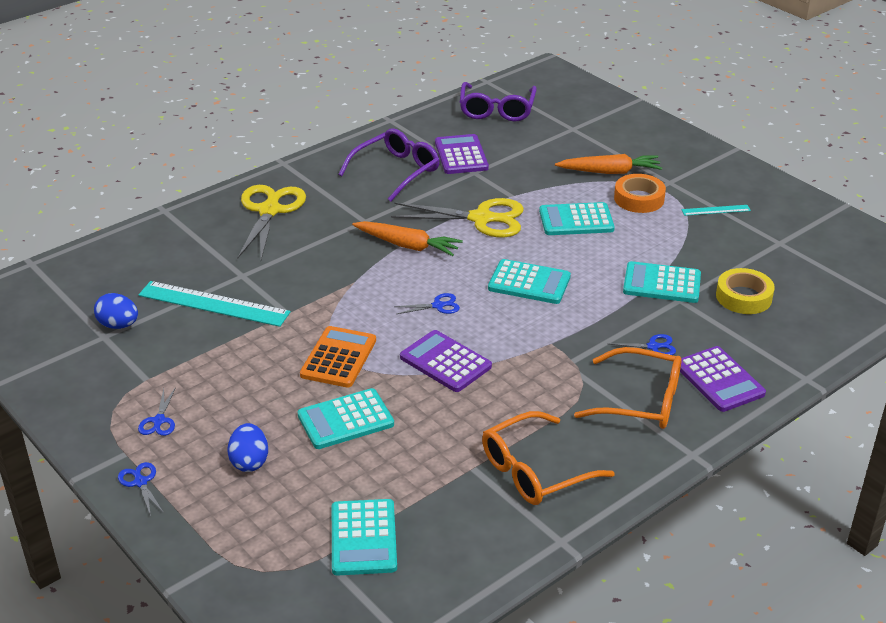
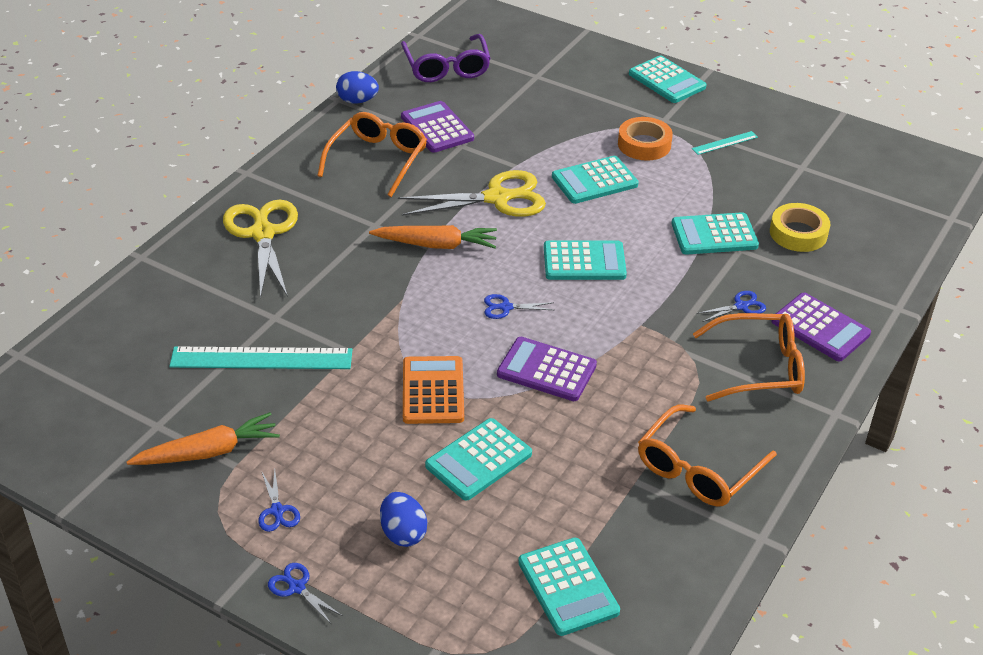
camera: 20 degrees left, 5 degrees up
blue egg [94,293,138,329] -> blue egg moved to [336,71,379,104]
purple glasses [338,128,439,202] -> orange glasses [317,112,427,197]
blue scissors [394,293,460,314] -> blue scissors turned 150 degrees counterclockwise [484,294,554,319]
orange carrot [555,154,662,174] -> orange carrot moved to [126,412,280,465]
none -> turquoise calculator [629,55,706,103]

